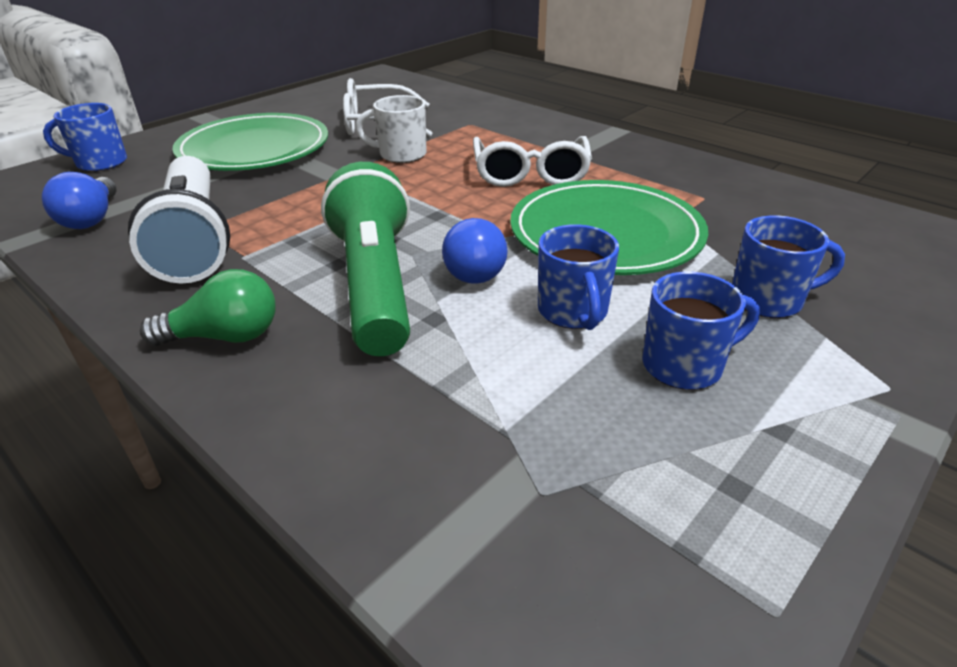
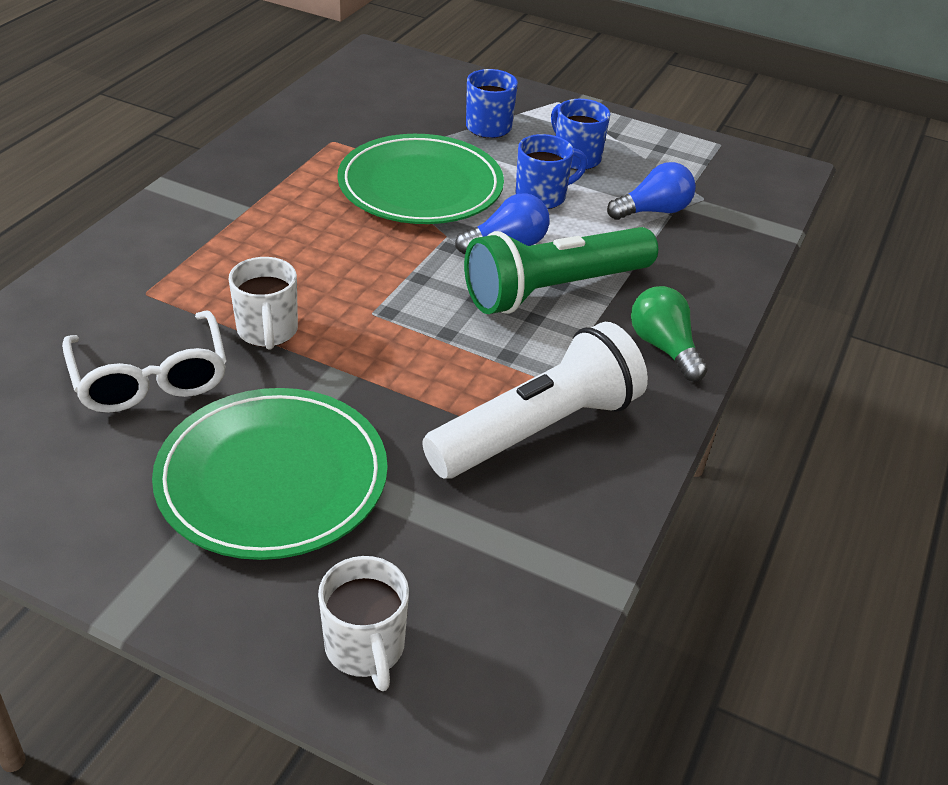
camera: 110 degrees left, 5 degrees up
blue light bulb [42,172,116,229] -> blue light bulb moved to [607,162,696,220]
blue mug [43,103,127,172] -> white mug [318,556,409,691]
white glasses [473,136,592,187] -> none

